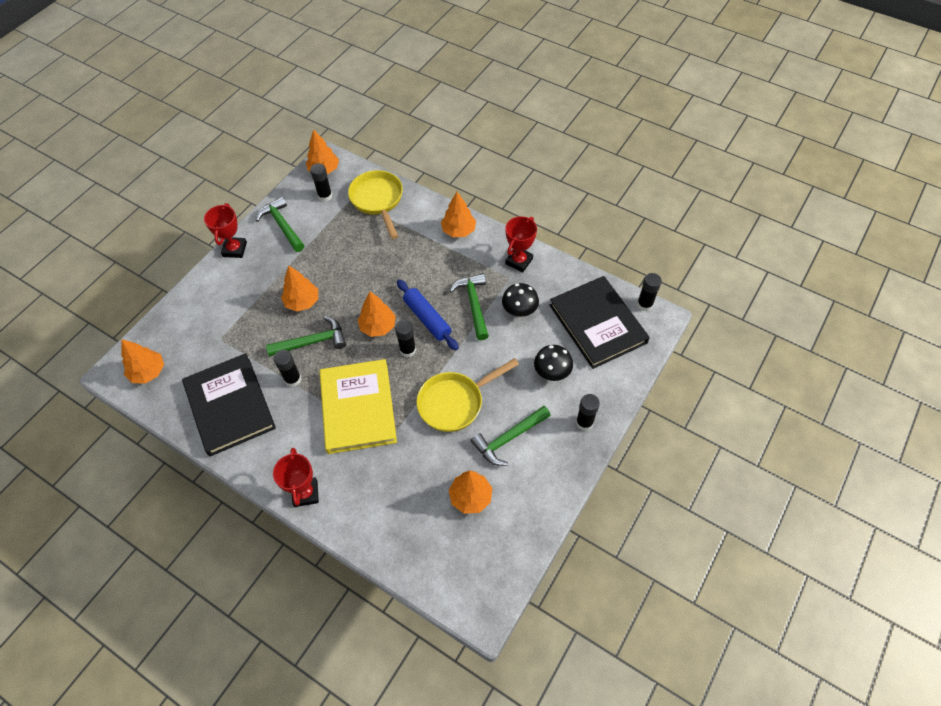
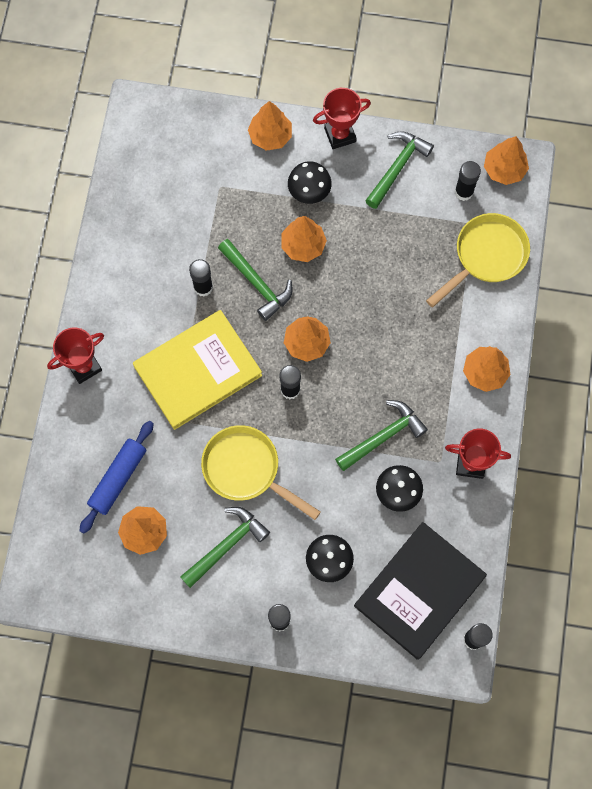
camera: 65 degrees right, 15 degrees up
orange tree [121,339,164,384] -> orange tree moved to [248,101,292,151]
black book [182,353,276,457] -> none
blue rolling pin [397,280,459,351] -> blue rolling pin moved to [79,421,154,534]
green hammer [471,406,551,466] -> green hammer turned 105 degrees clockwise [180,507,270,588]
none -> black mushroom [288,161,332,204]

